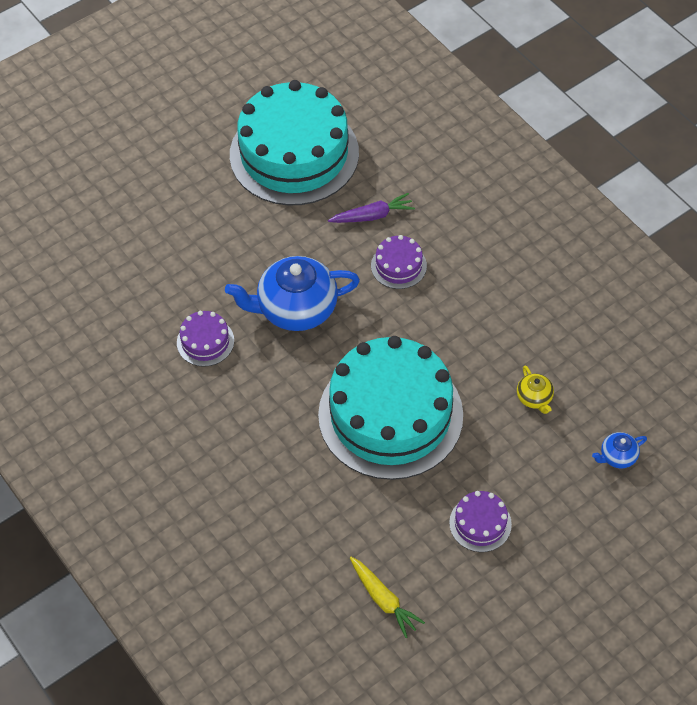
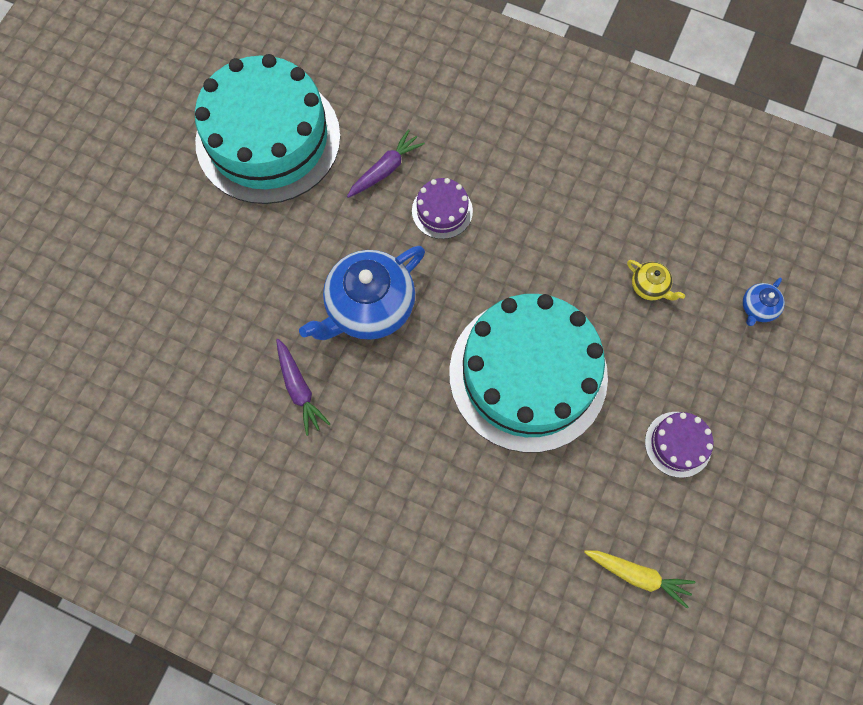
camera: 30 degrees left, 15 degrees up
purple cake [177,311,234,367] -> purple carrot [276,339,330,436]

